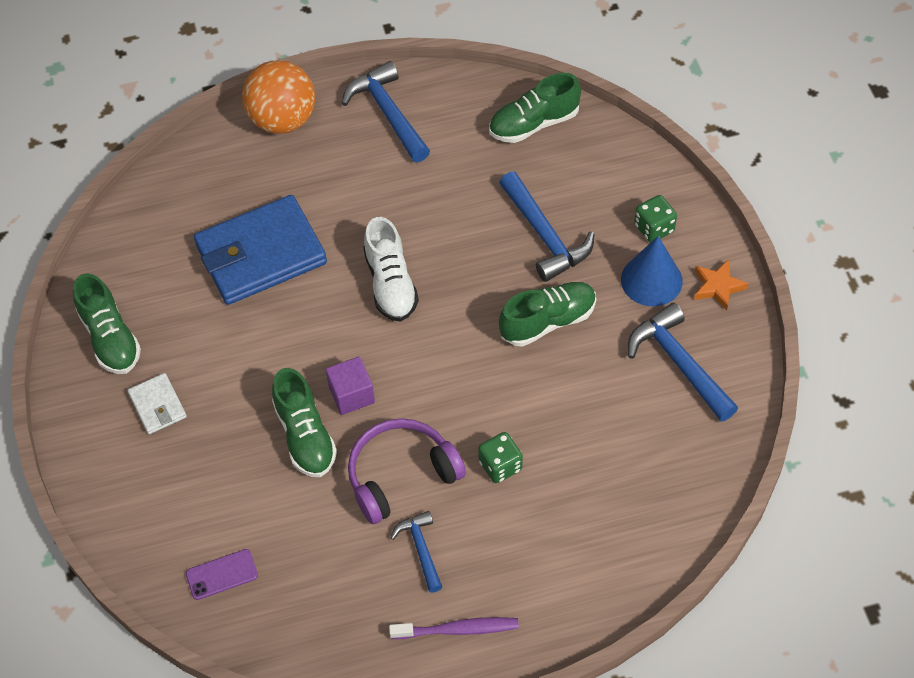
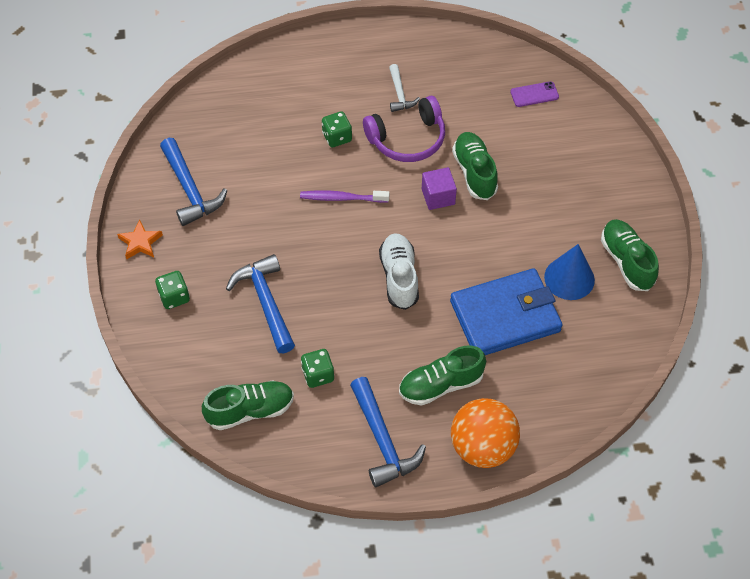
camera: 175 degrees left, 0 degrees up
white wallet [127,373,187,434] -> none
purple toothbrush [389,617,519,639] -> purple toothbrush moved to [300,190,389,203]
blue hammer [391,511,442,593] -> white hammer [389,64,420,112]
green shoe [499,282,596,347] -> green shoe moved to [399,345,486,406]
blue cone [621,236,683,306] -> blue cone moved to [544,244,595,300]
none -> green dice [301,349,335,388]

